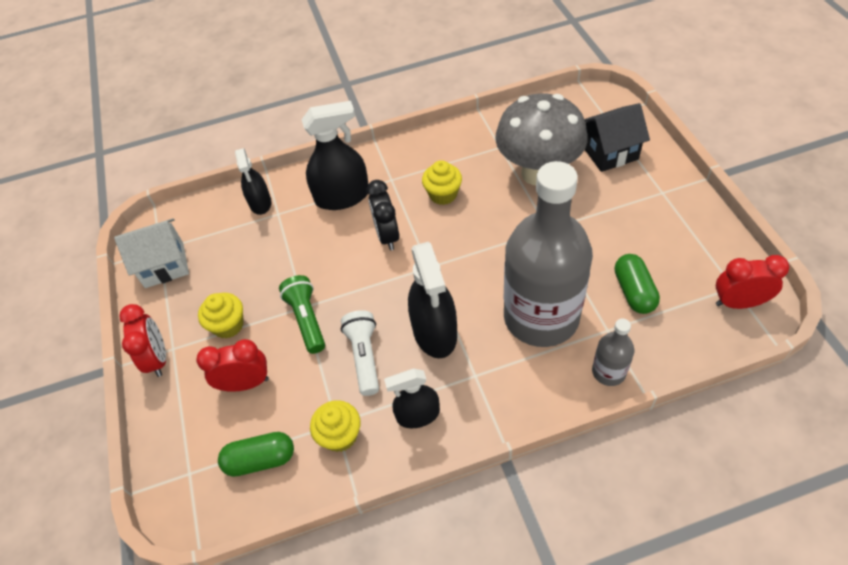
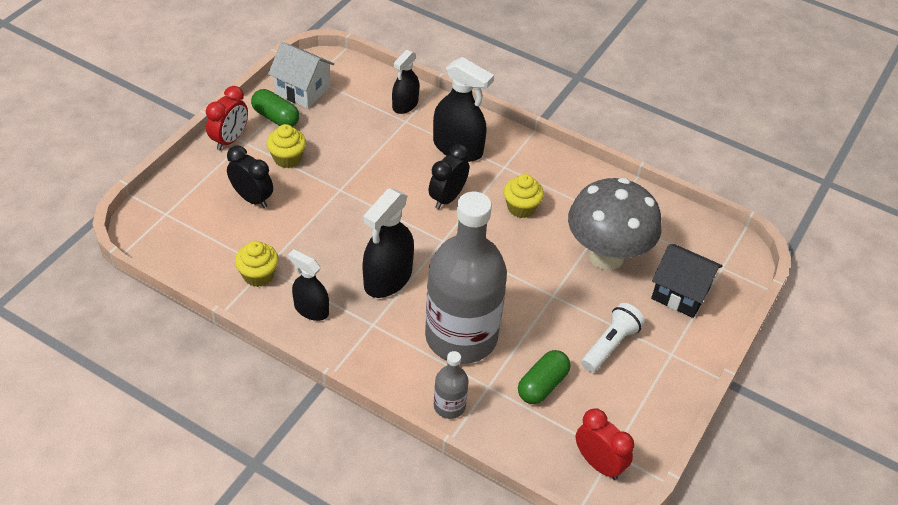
camera: 40 degrees right, 5 degrees down
red clock [196,339,269,392] -> black clock [227,146,273,208]
green capsule [218,432,294,477] -> green capsule moved to [251,89,299,127]
green flashlight [279,275,325,354] -> none
white flashlight [341,310,379,396] -> white flashlight moved to [581,303,645,372]

